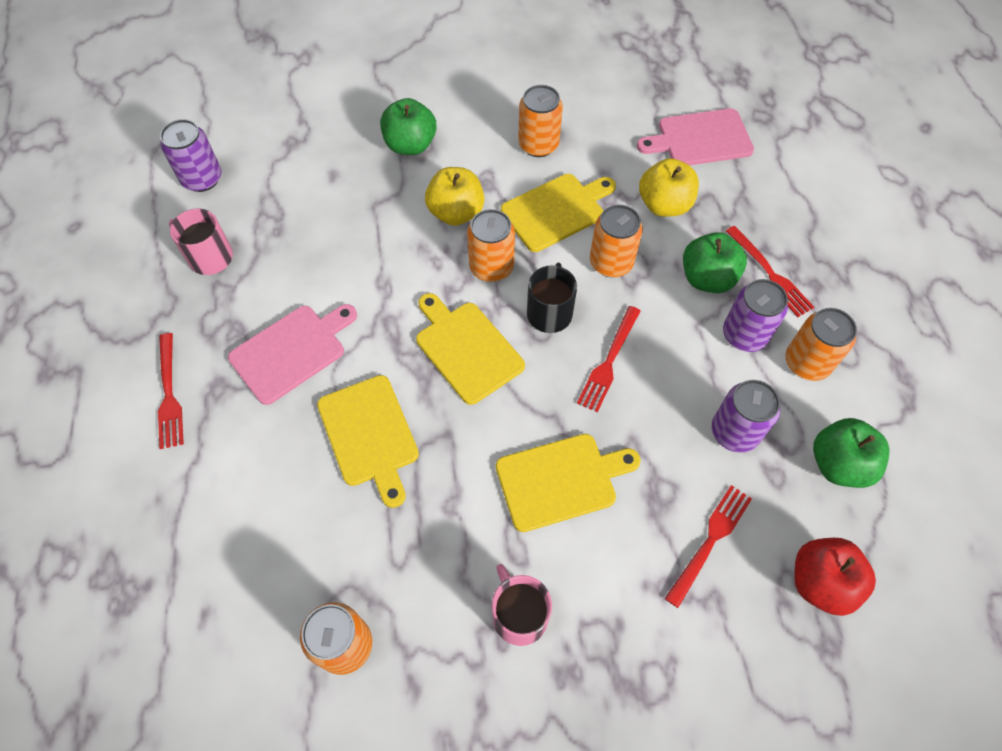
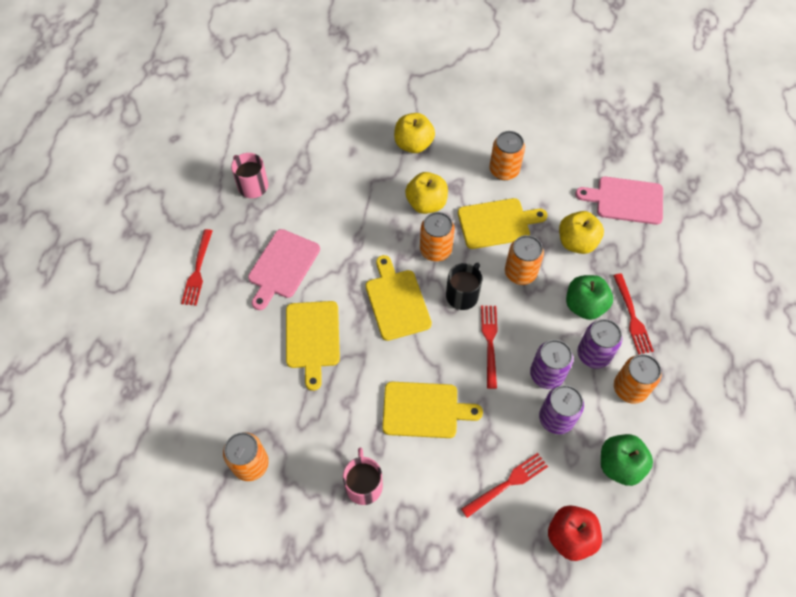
camera: 20 degrees right, 0 degrees up
purple can [160,119,221,192] -> purple can moved to [530,340,573,389]
pink cutting board [228,304,357,405] -> pink cutting board turned 135 degrees clockwise [248,229,320,310]
green apple [380,98,437,155] -> yellow apple [394,113,435,153]
red fork [577,306,641,412] -> red fork turned 135 degrees clockwise [481,306,498,389]

